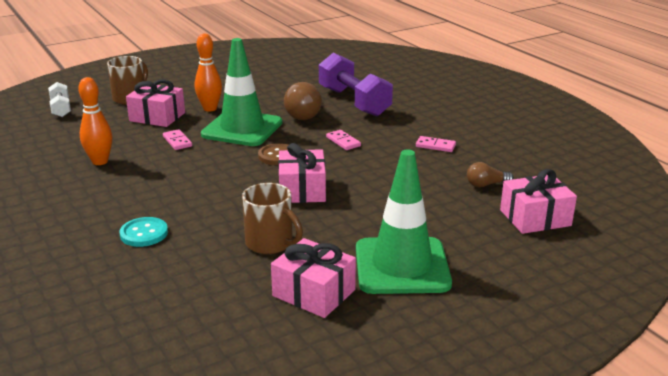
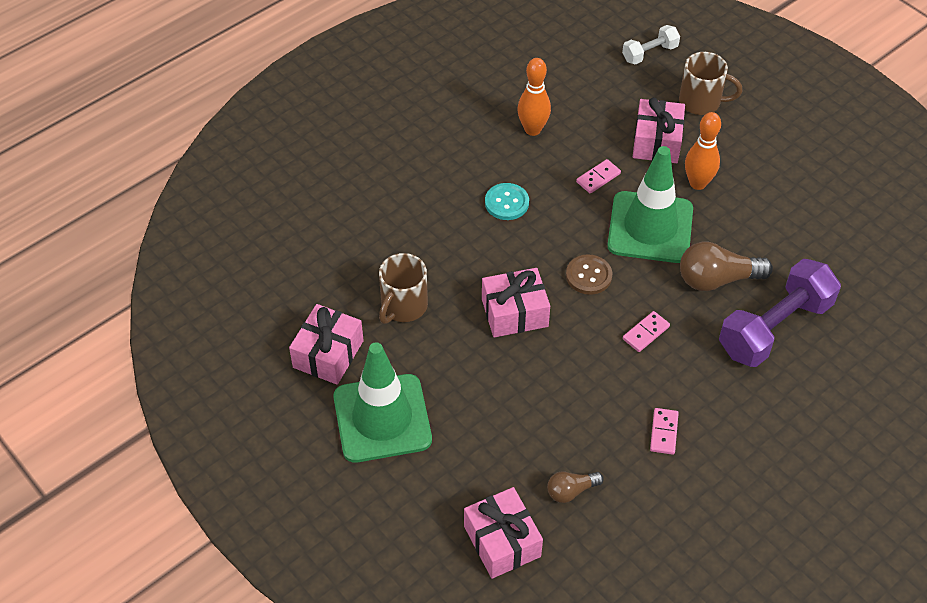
camera: 80 degrees right, 25 degrees up
turquoise button [120,217,168,247] -> turquoise button moved to [485,183,529,220]
brown light bulb [467,162,514,187] -> brown light bulb turned 90 degrees counterclockwise [547,472,604,503]

